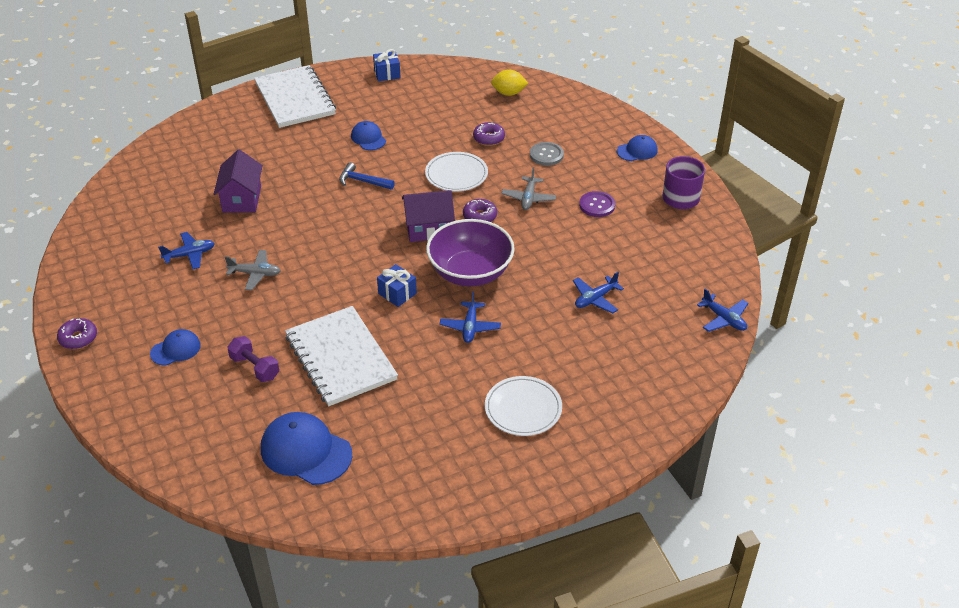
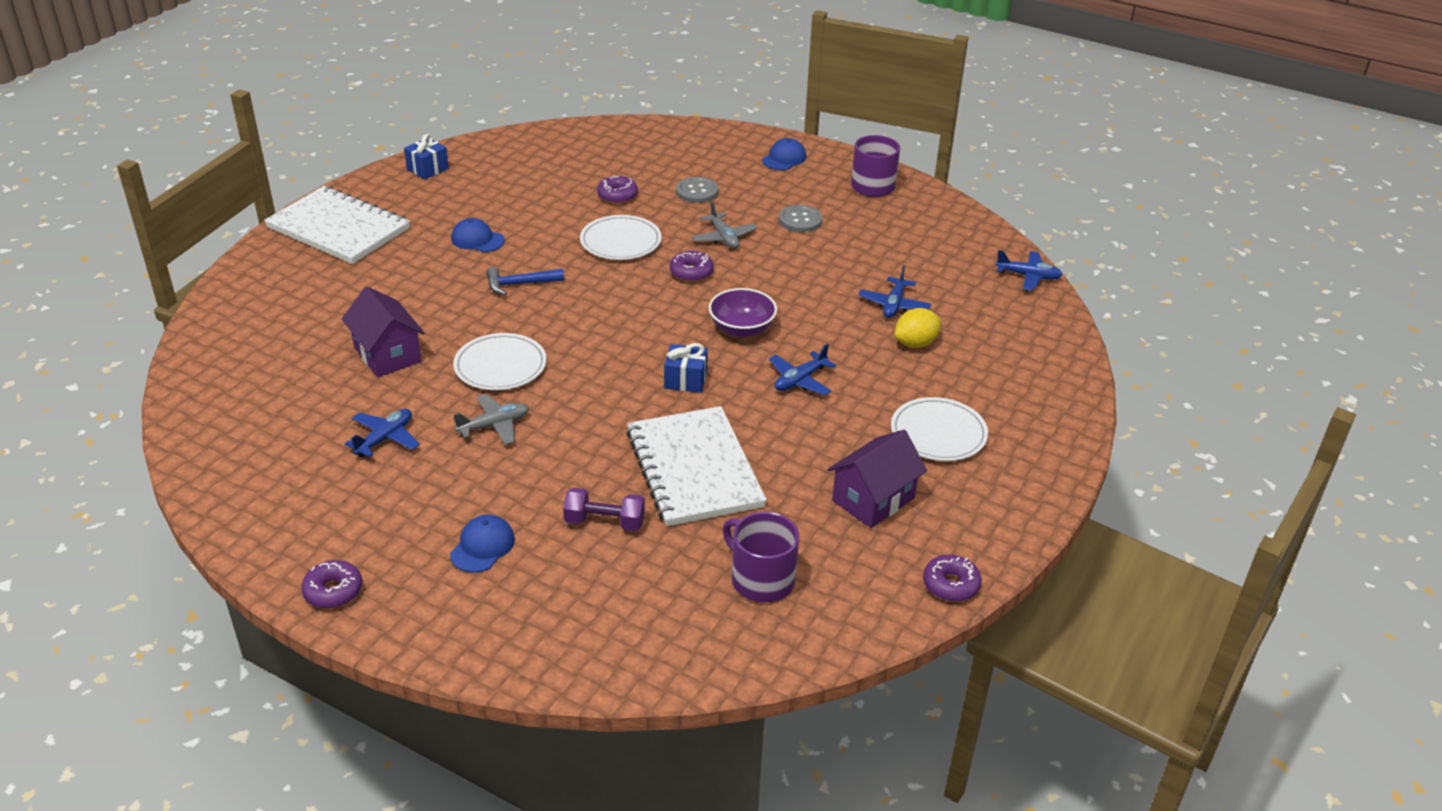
camera: 35 degrees left, 5 degrees down
blue cap [261,412,352,485] -> purple mug [723,511,799,603]
white notebook [285,306,398,407] -> white notebook turned 45 degrees clockwise [626,406,767,526]
purple house [402,190,455,242] -> purple house moved to [827,430,927,528]
purple bowl [426,219,515,286] -> purple bowl [709,288,777,338], size x0.61
blue plane [440,292,501,343] -> blue plane turned 75 degrees clockwise [769,344,836,396]
yellow lemon [491,69,528,96] -> yellow lemon moved to [894,308,942,348]
purple button [579,191,615,217] -> grey button [779,205,822,232]
none -> white plate [453,333,547,390]
none -> purple donut [923,555,982,602]

